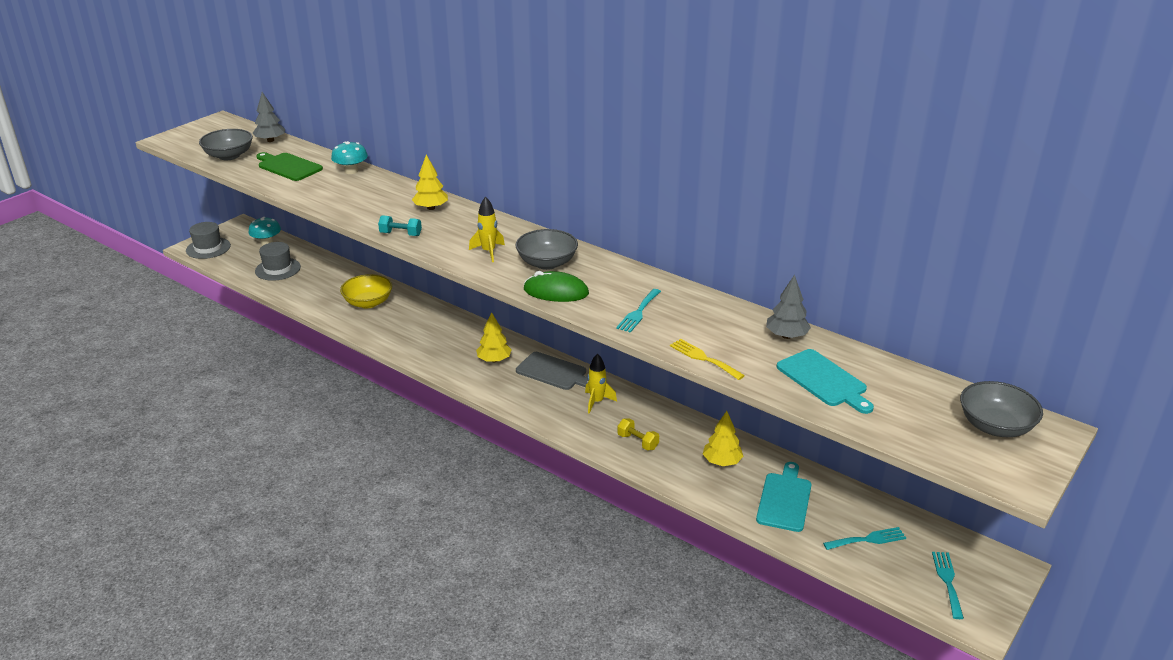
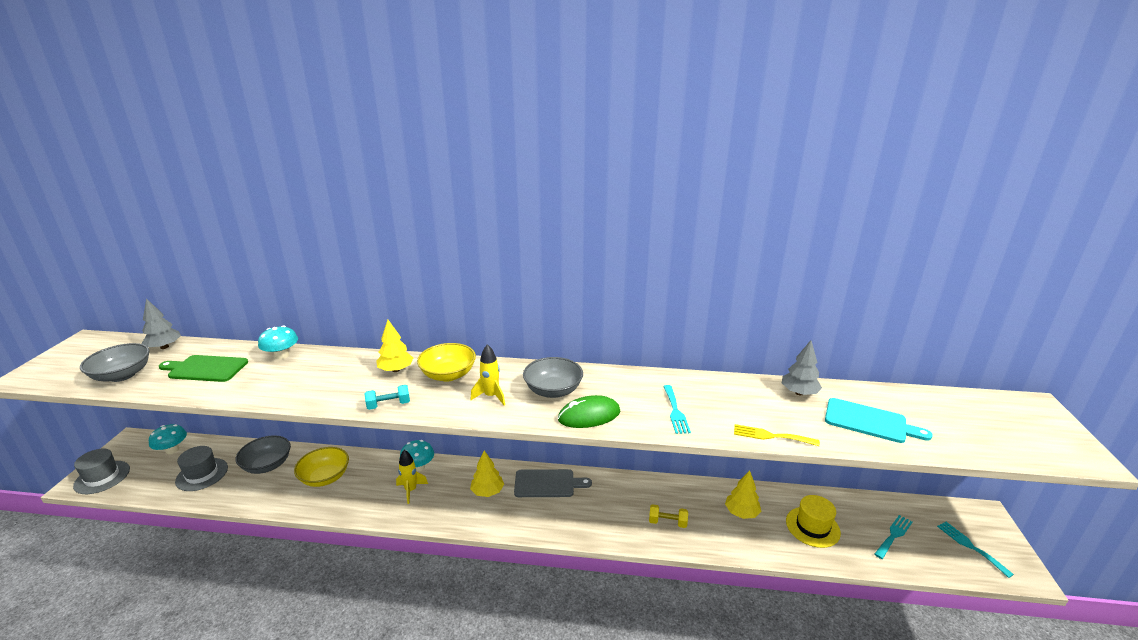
camera: 30 degrees left, 5 degrees down
yellow rocket [585,353,617,414] -> yellow rocket moved to [396,450,428,504]
turquoise cutting board [756,462,811,532] -> yellow hat [786,495,841,548]
grey bowl [960,381,1043,437] -> grey bowl moved to [235,435,291,474]
none -> turquoise mushroom [400,440,434,471]
none -> yellow bowl [417,343,476,382]

